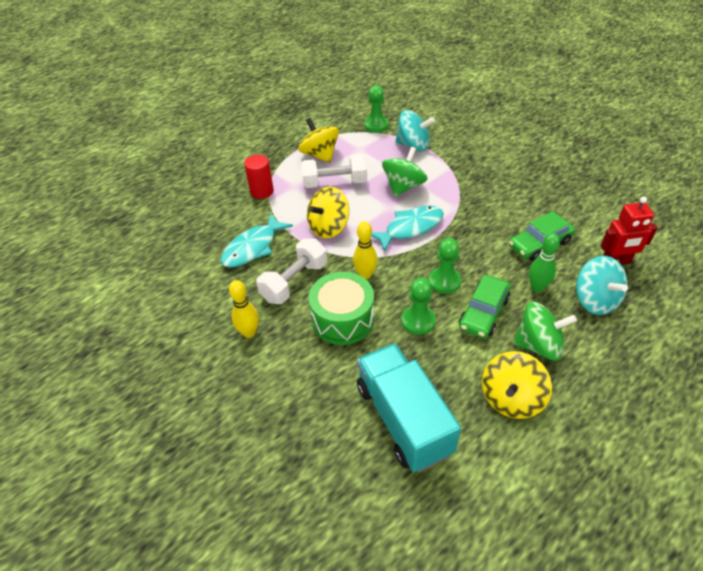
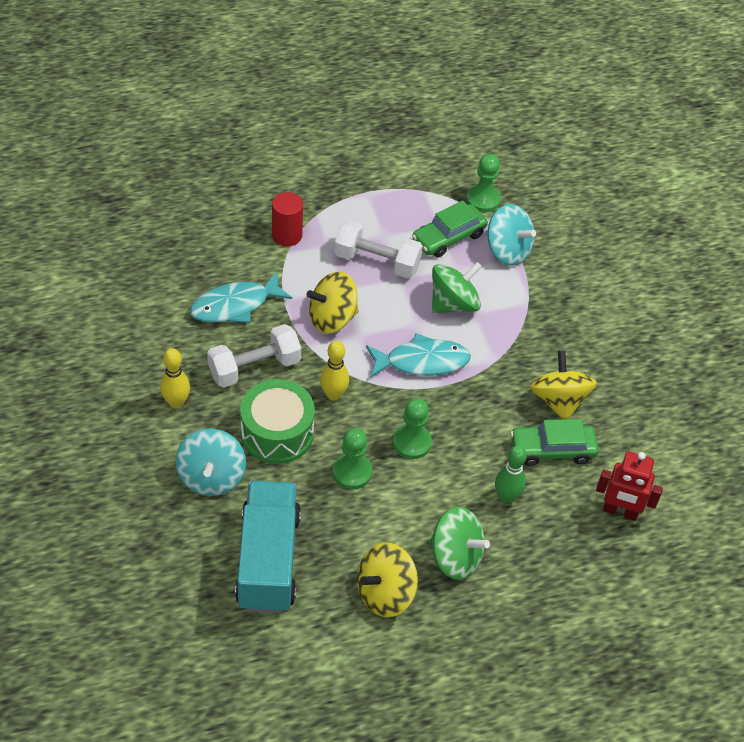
camera: 20 degrees right, 5 degrees up
yellow spinning top [298,118,339,163] -> yellow spinning top moved to [530,351,597,419]
green car [459,275,511,338] -> green car moved to [412,201,488,258]
turquoise spinning top [576,256,628,315] -> turquoise spinning top moved to [175,429,246,496]

